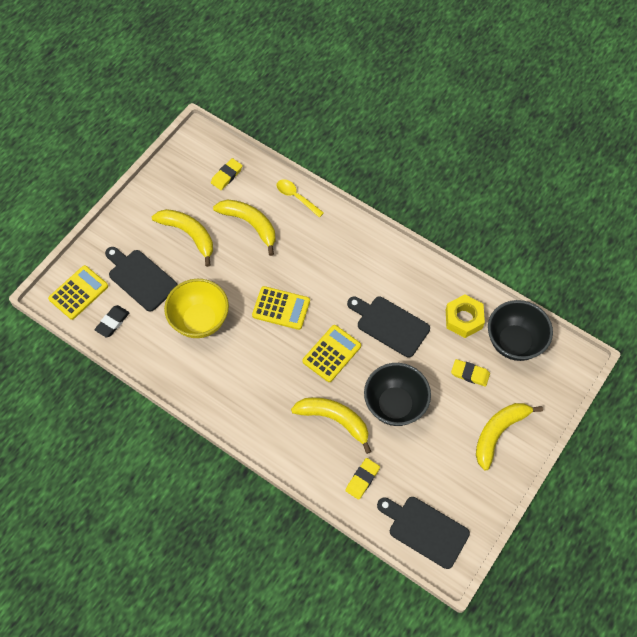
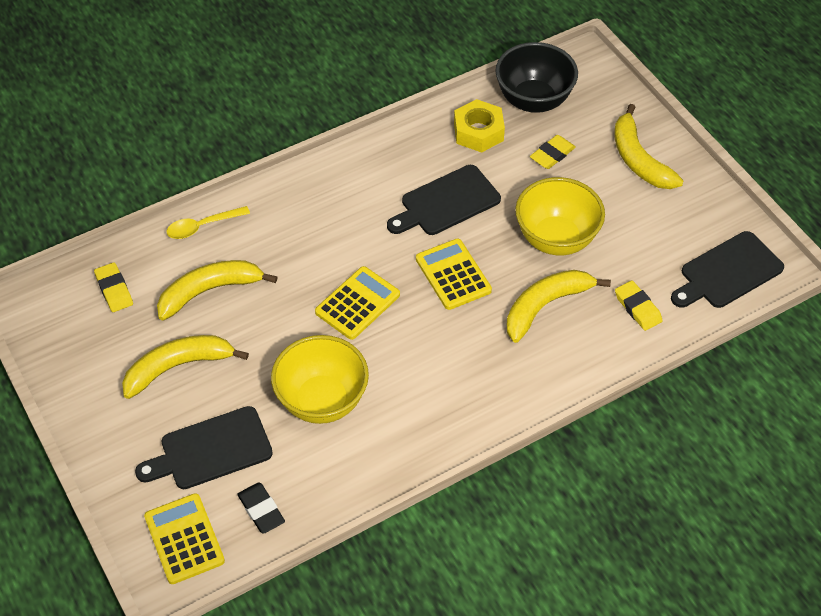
camera: 65 degrees left, 10 degrees down
black bowl [364,363,431,426] -> yellow bowl [515,177,605,255]

